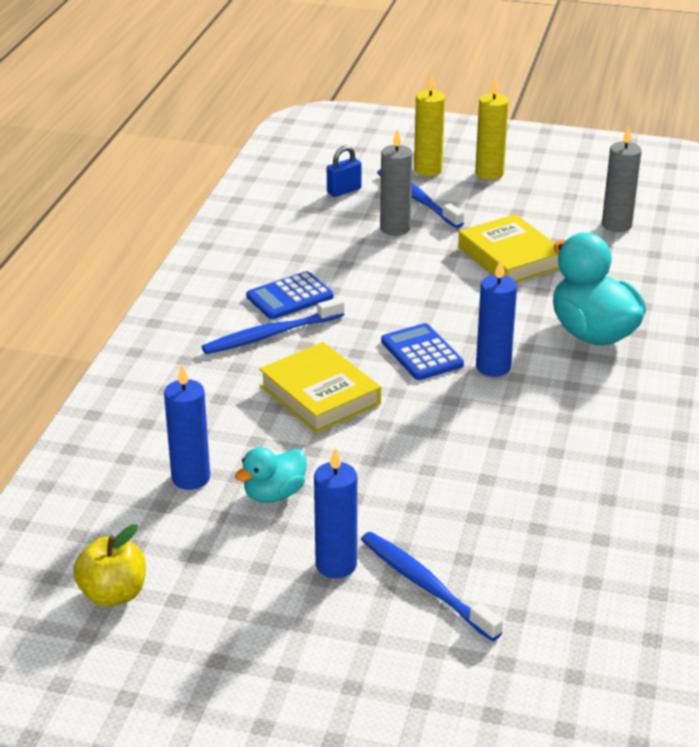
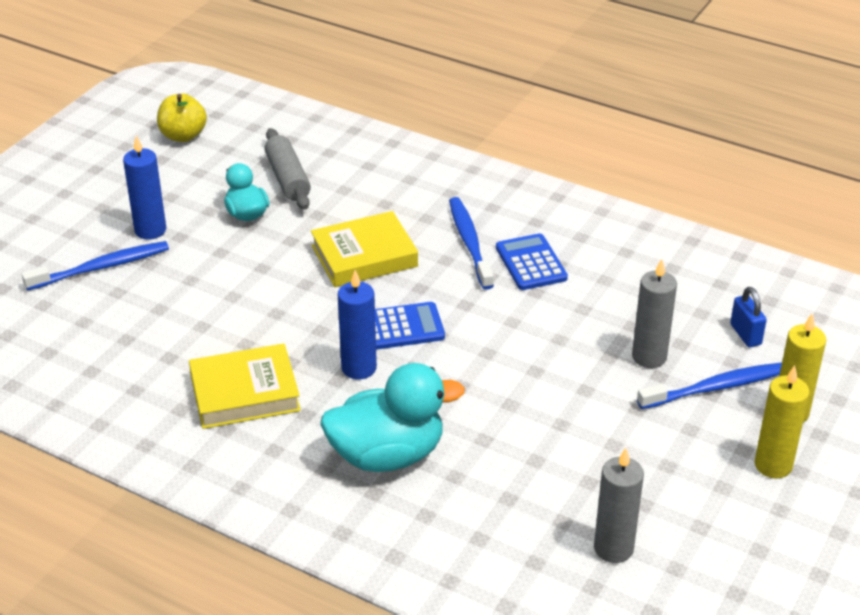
camera: 105 degrees right, 5 degrees up
blue candle [164,365,210,490] -> grey rolling pin [264,128,311,210]
yellow book [458,214,559,283] -> yellow book moved to [189,343,301,429]

